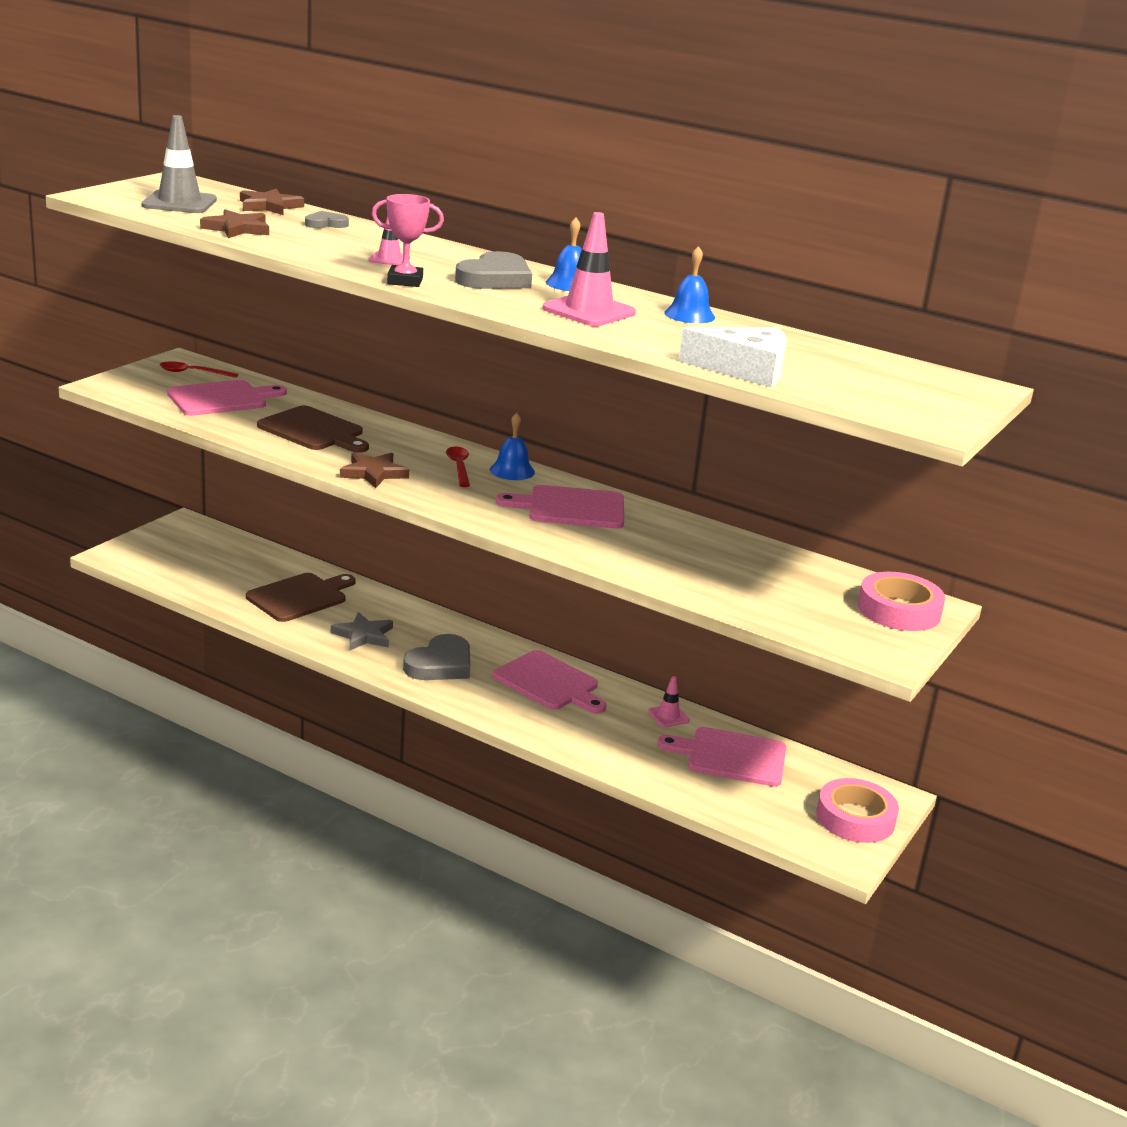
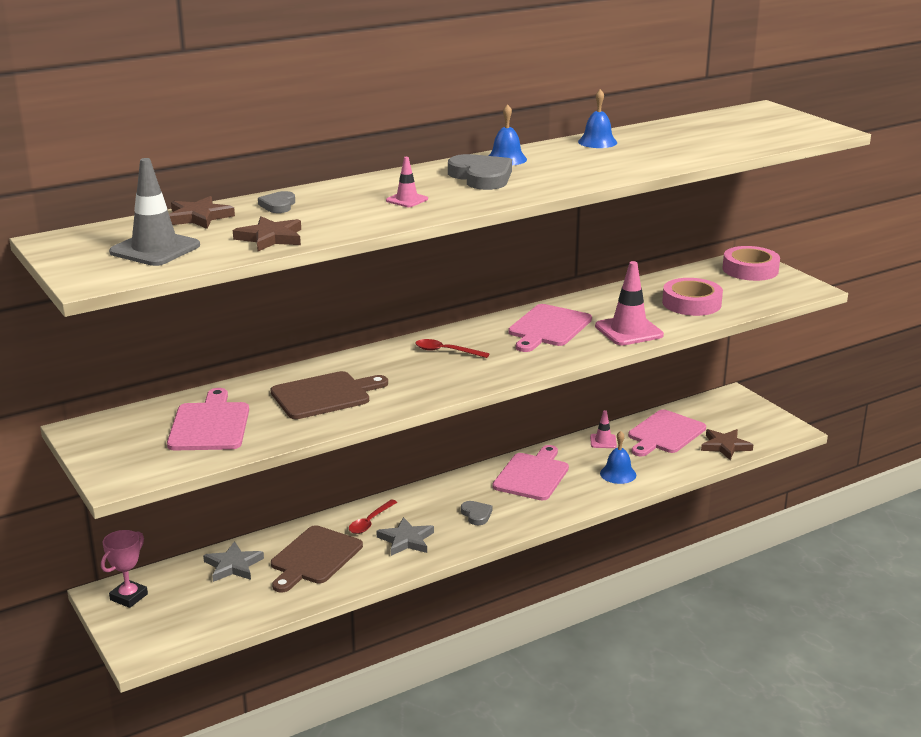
camera: 60 degrees left, 0 degrees up
red spoon [160,361,238,378] -> red spoon moved to [349,499,397,534]
brown cutting board [246,573,355,622] -> brown cutting board turned 135 degrees counterclockwise [271,525,363,593]
brown star [340,452,409,488] -> brown star moved to [701,429,753,460]
pink trophy [372,194,444,287] -> pink trophy moved to [101,530,148,608]
grey heart [403,634,470,680] -> grey heart [461,501,492,525], size x0.54
blue bell [490,413,535,480] -> blue bell moved to [600,431,636,484]
pink cutting board [493,650,607,714] -> pink cutting board turned 45 degrees counterclockwise [493,445,569,501]
pink traffic cone [543,212,636,326] -> pink traffic cone moved to [595,261,664,346]
white cheese [679,327,787,387] -> none
pink tape [816,778,899,843] -> pink tape moved to [662,278,723,316]
none -> grey star [203,541,264,582]

